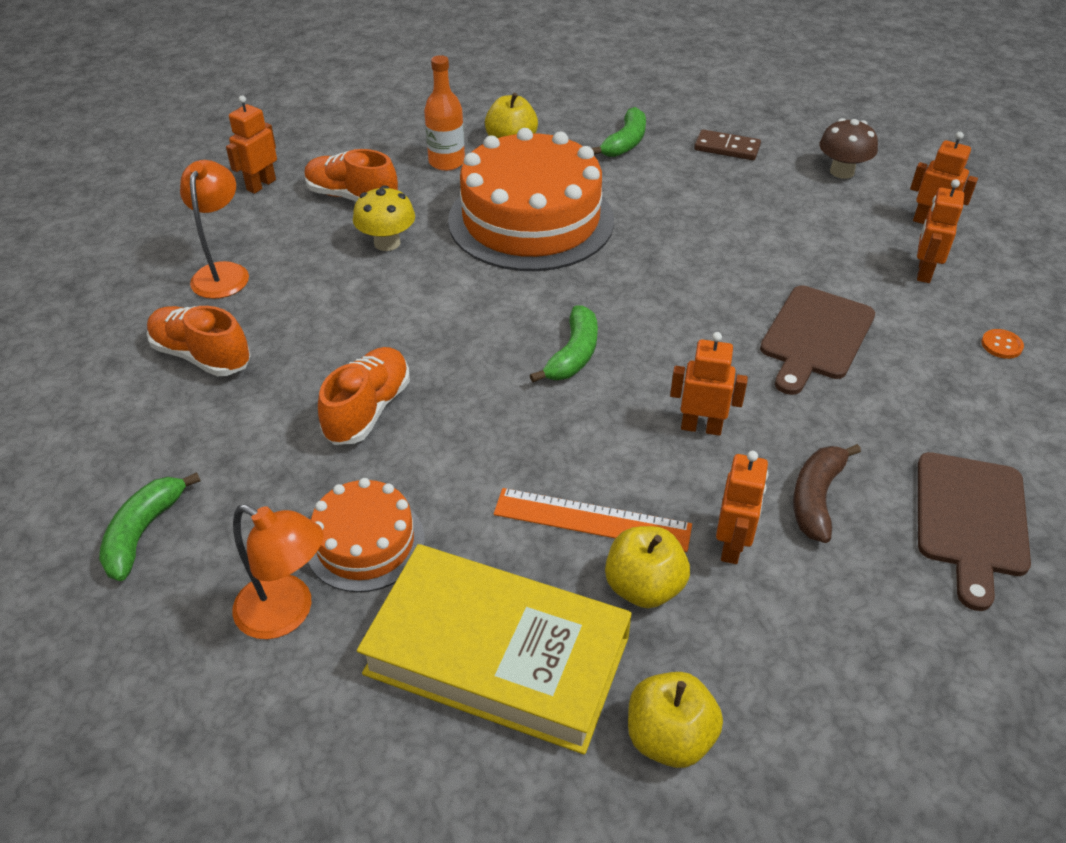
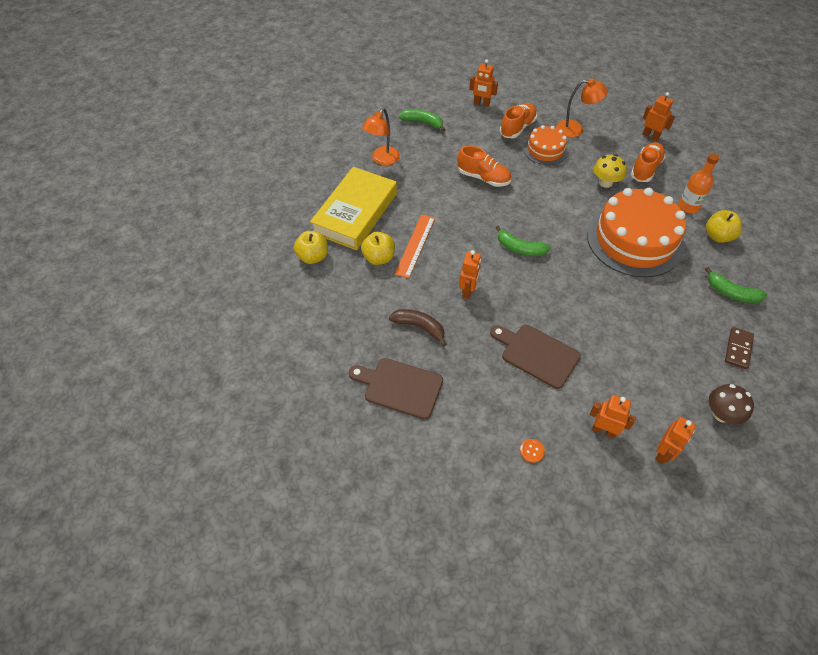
camera: 95 degrees right, 10 degrees up
orange cake [308,478,425,592] -> orange cake moved to [524,125,568,165]
orange robot [716,451,768,564] -> orange robot moved to [469,59,498,107]

